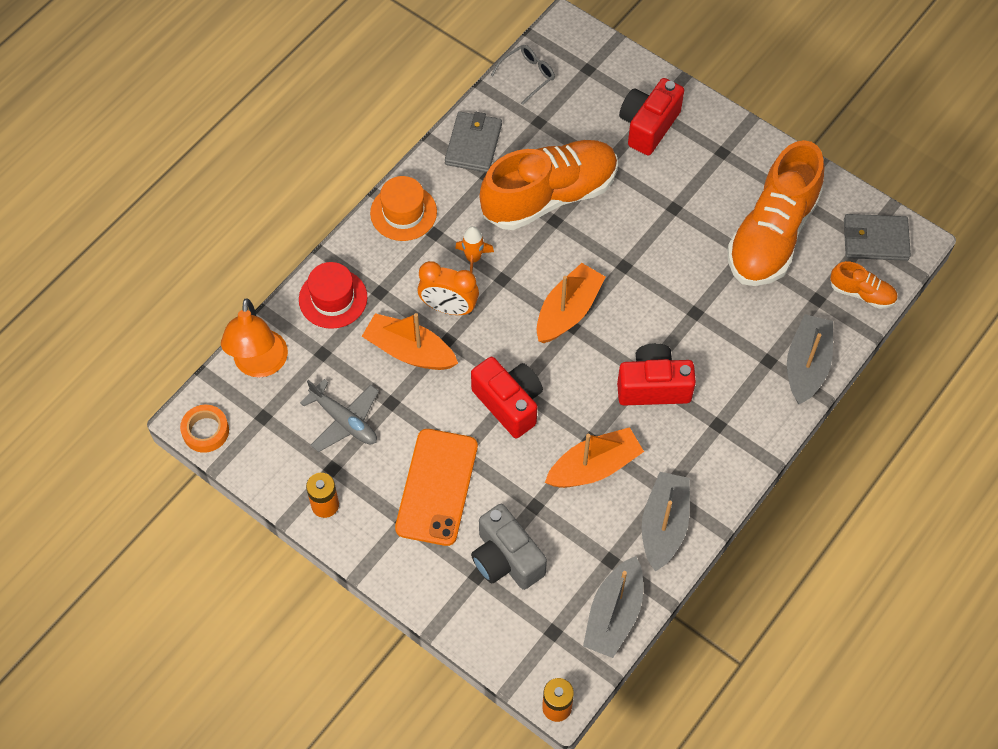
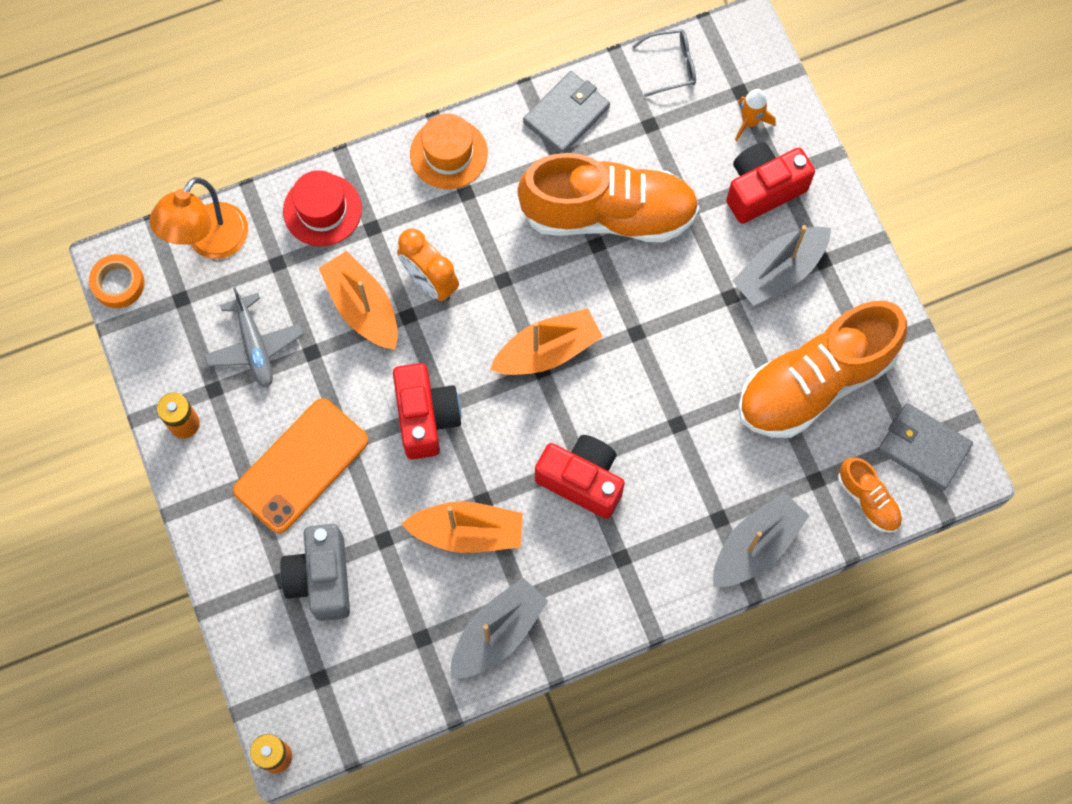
camera: 30 degrees right, 10 degrees up
orange rocket [455,226,494,273] -> orange rocket moved to [735,89,776,141]
grey boat [583,556,643,658] -> grey boat moved to [733,225,831,306]

